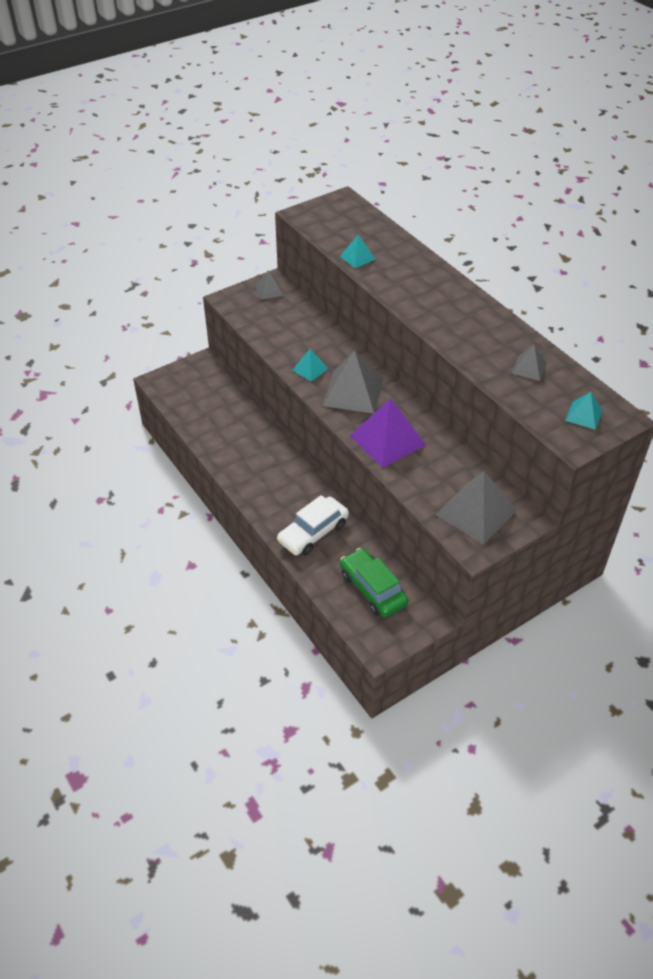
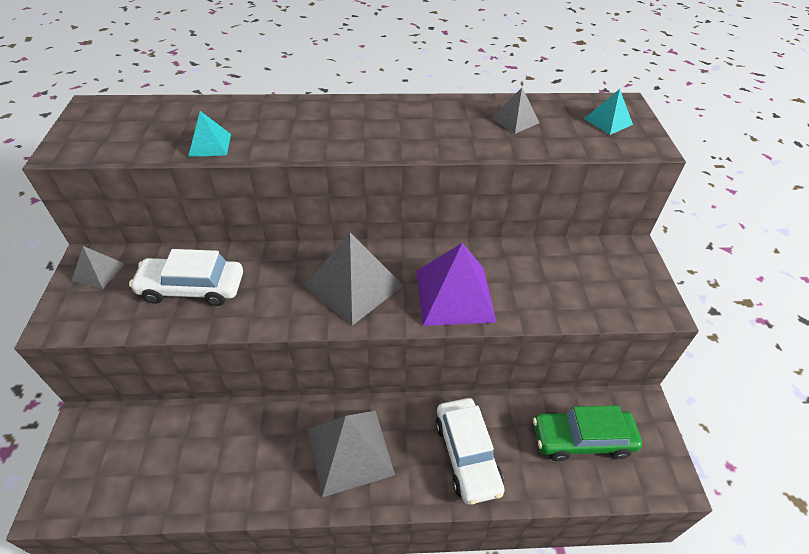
camera: 60 degrees left, 0 degrees up
turquoise pyramid [292,349,328,382] -> none
grey pyramid [435,471,517,545] -> grey pyramid moved to [308,411,395,497]
none -> white car [129,249,243,306]

